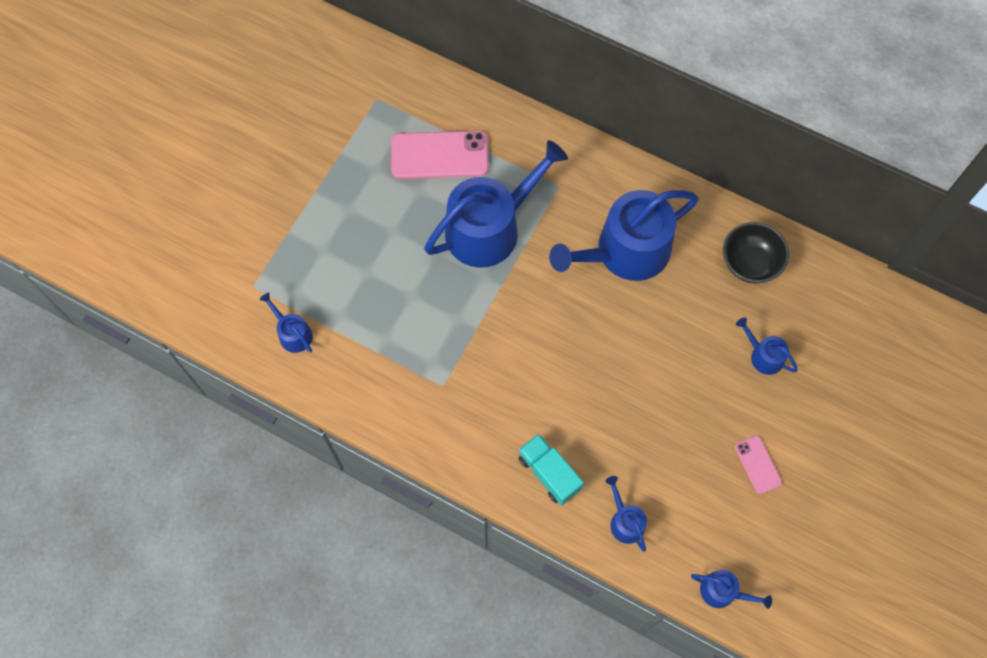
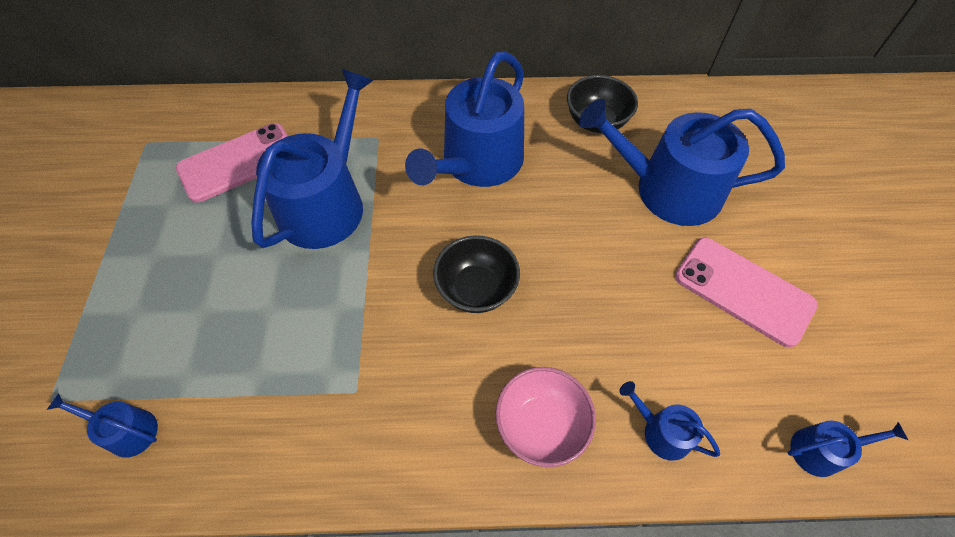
camera: 30 degrees left, 10 degrees down
turquoise truck [518,434,584,505] -> pink bowl [495,367,596,467]
pink phone [735,436,782,494] -> pink phone [675,237,818,348], size x1.93
blue watering can [736,318,798,375] -> blue watering can [579,99,785,226], size x2.29
none -> black bowl [433,235,520,313]

